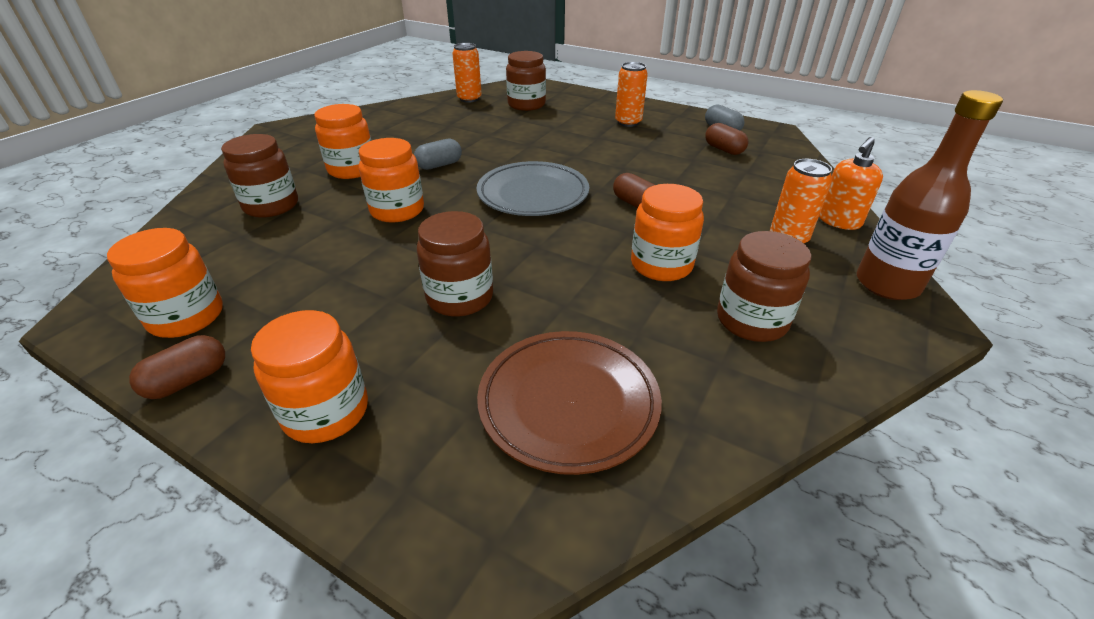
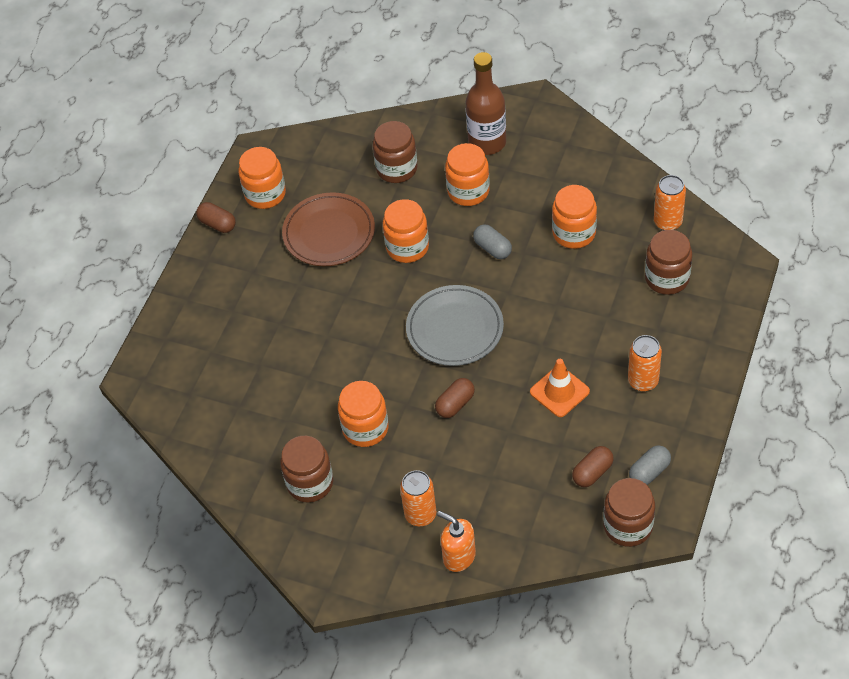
camera: 85 degrees right, 15 degrees up
orange jar [251,310,368,443] -> orange jar moved to [552,185,597,249]
brown jar [417,211,493,317] -> brown jar moved to [603,478,655,547]
brown plate [477,331,662,475] -> brown plate moved to [282,192,375,266]
brown bottle [857,90,1003,300] -> brown bottle moved to [465,52,506,155]
none -> orange traffic cone [530,359,590,417]

